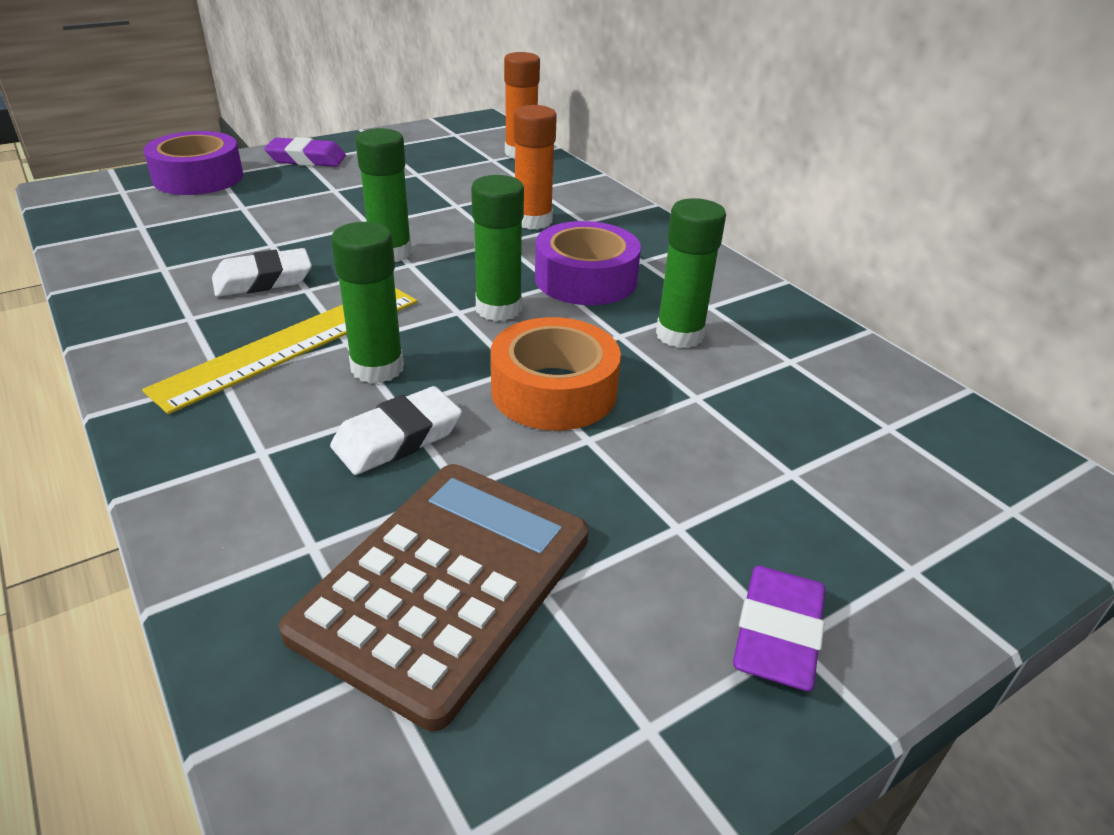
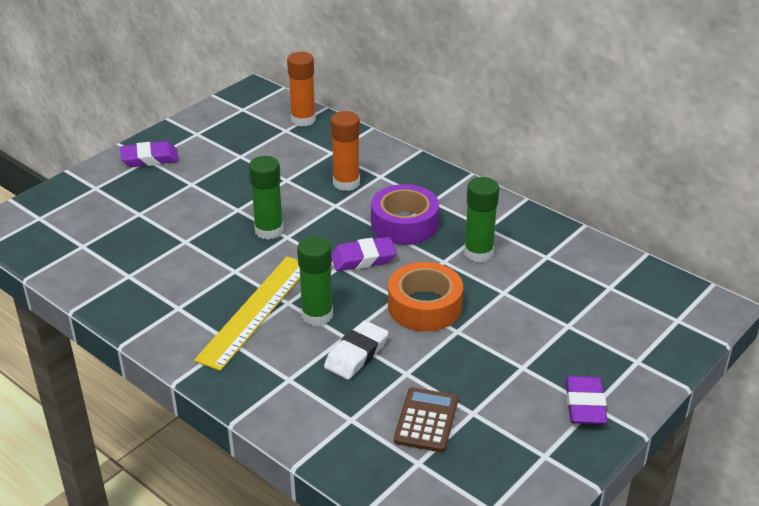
camera: 15 degrees left, 0 degrees up
purple tape [143,131,243,195] -> none
white eraser [212,248,312,297] -> none
brown calculator [279,464,589,731] -> brown calculator [394,387,458,452], size x0.55
green glue stick [471,175,524,321] -> purple eraser [332,237,397,271]

